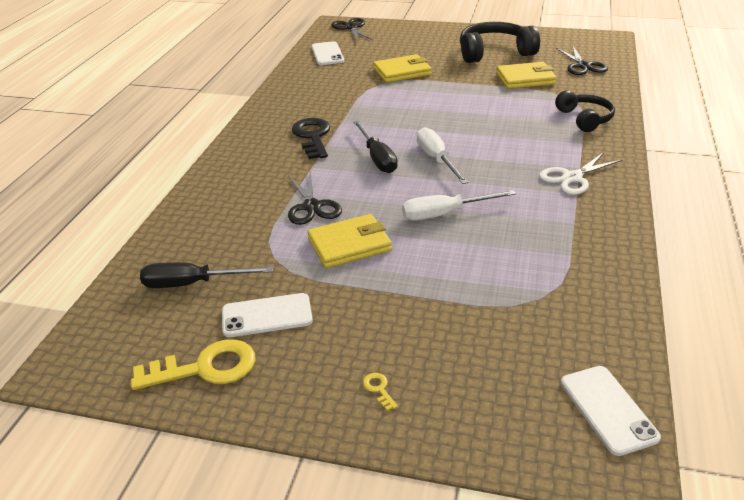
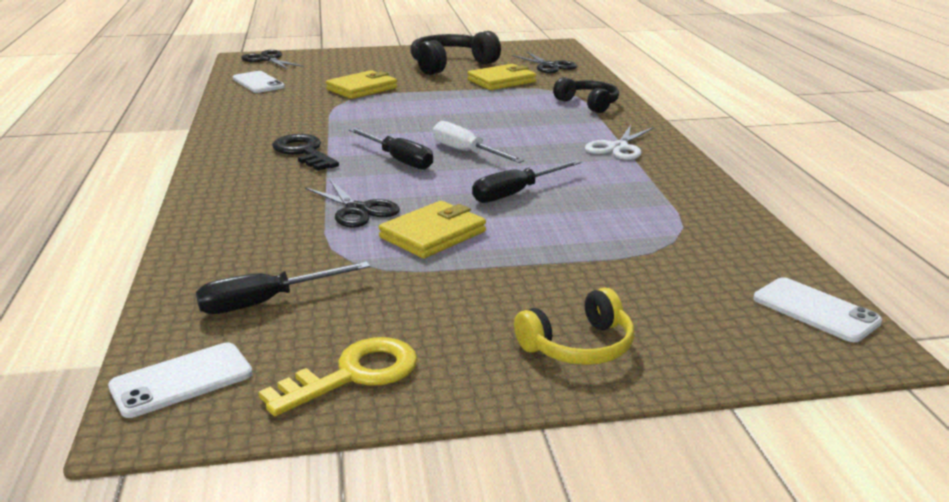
camera: 25 degrees left, 10 degrees down
white phone [222,293,313,337] -> white phone moved to [108,343,253,418]
yellow key [363,373,398,411] -> yellow headphones [514,288,634,365]
white screwdriver [402,190,516,221] -> black screwdriver [472,160,582,203]

